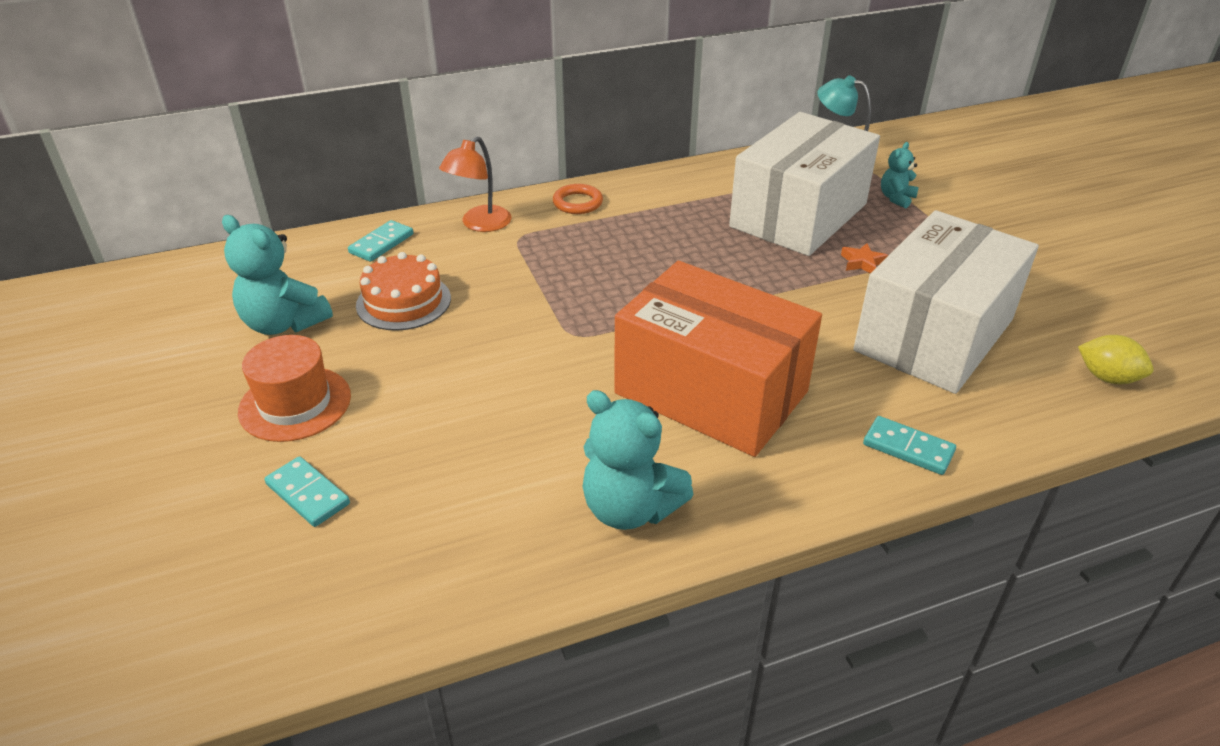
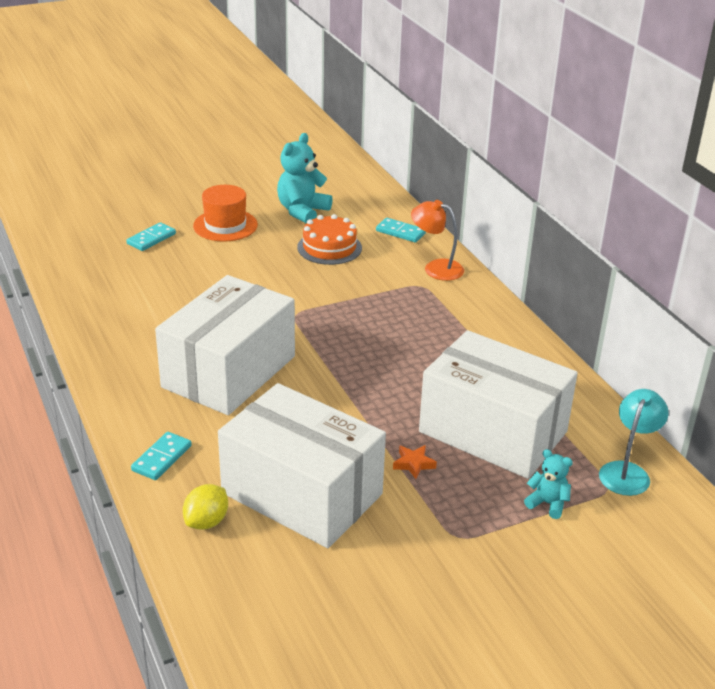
camera: 85 degrees right, 5 degrees down
orange ring [553,184,603,214] -> none
turquoise teddy bear [582,390,694,530] -> none
orange box [614,261,822,457] -> white box [155,275,295,415]
yellow lemon [1078,335,1153,384] -> yellow lemon moved to [183,484,228,530]

